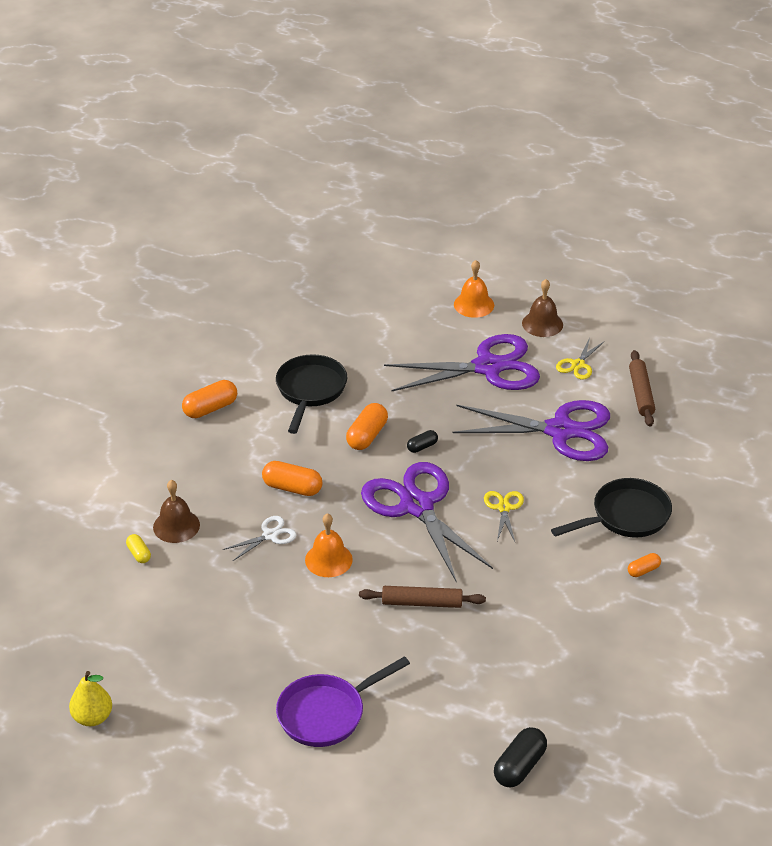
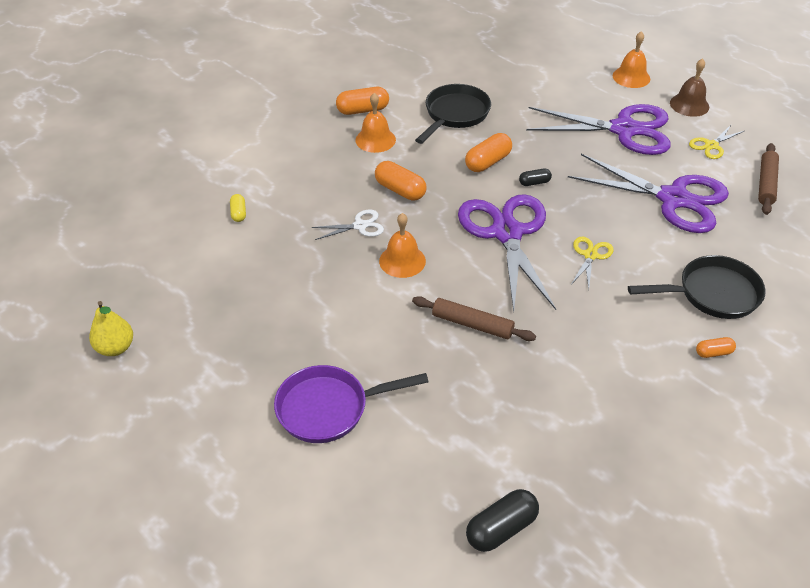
camera: 20 degrees right, 5 degrees up
brown bell [153,480,200,543] -> none
none -> orange bell [355,93,396,153]

